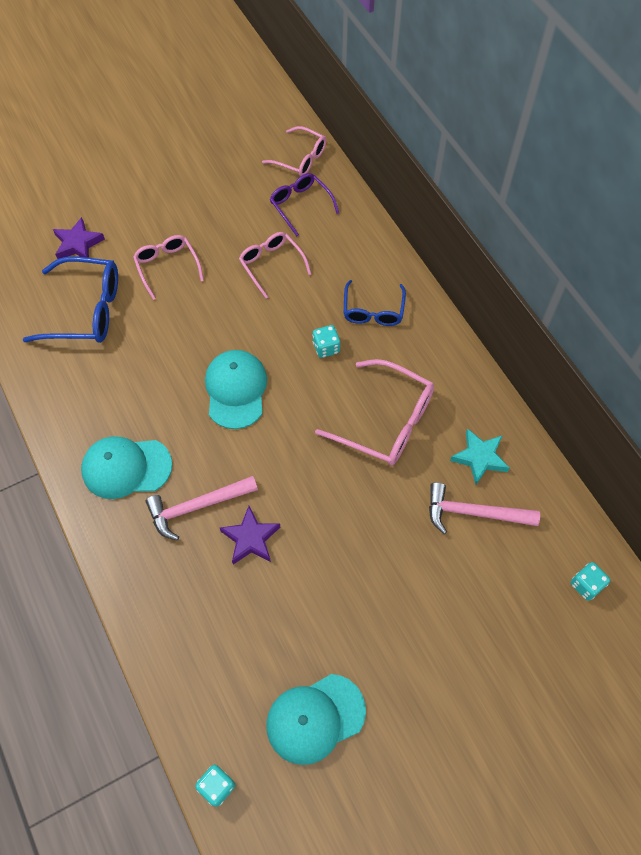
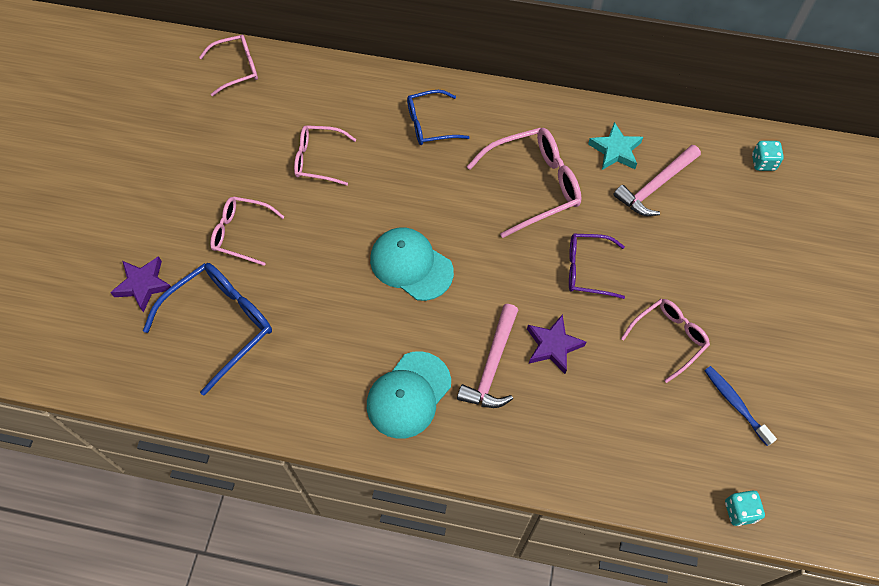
camera: 50 degrees left, 0 degrees up
turquoise cap [266,674,366,765] -> blue toothbrush [704,366,777,446]
purple glasses [270,173,339,236] -> purple glasses moved to [569,234,625,299]
turquoise dice [312,325,340,358] -> none
blue glasses [344,280,406,326] -> blue glasses turned 120 degrees clockwise [407,90,470,145]
none -> pink glasses [621,299,710,383]

